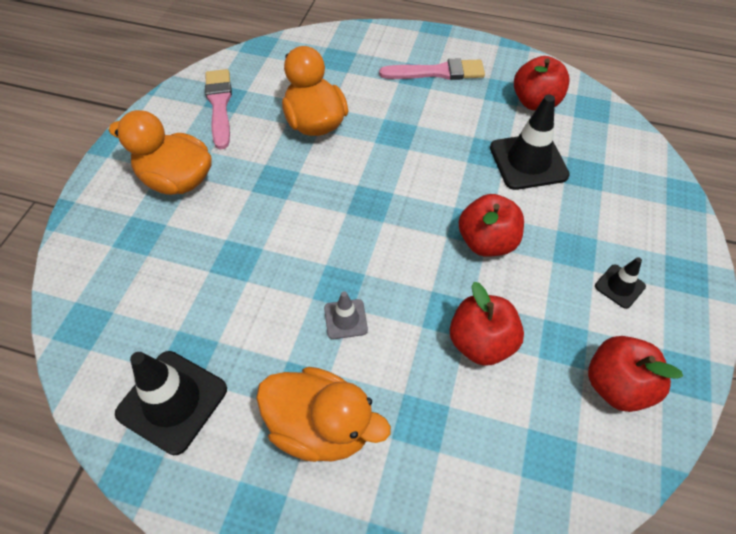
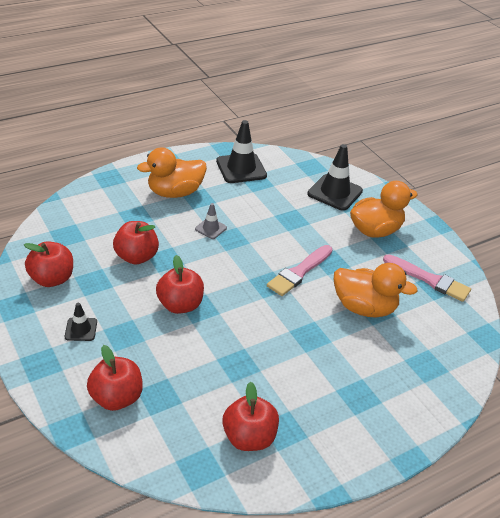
camera: 130 degrees right, 15 degrees down
pink brush [379,58,485,80] -> pink brush moved to [267,245,333,296]
black traffic cone [490,95,570,190] -> black traffic cone moved to [307,144,363,211]
none -> red apple [87,345,143,411]

